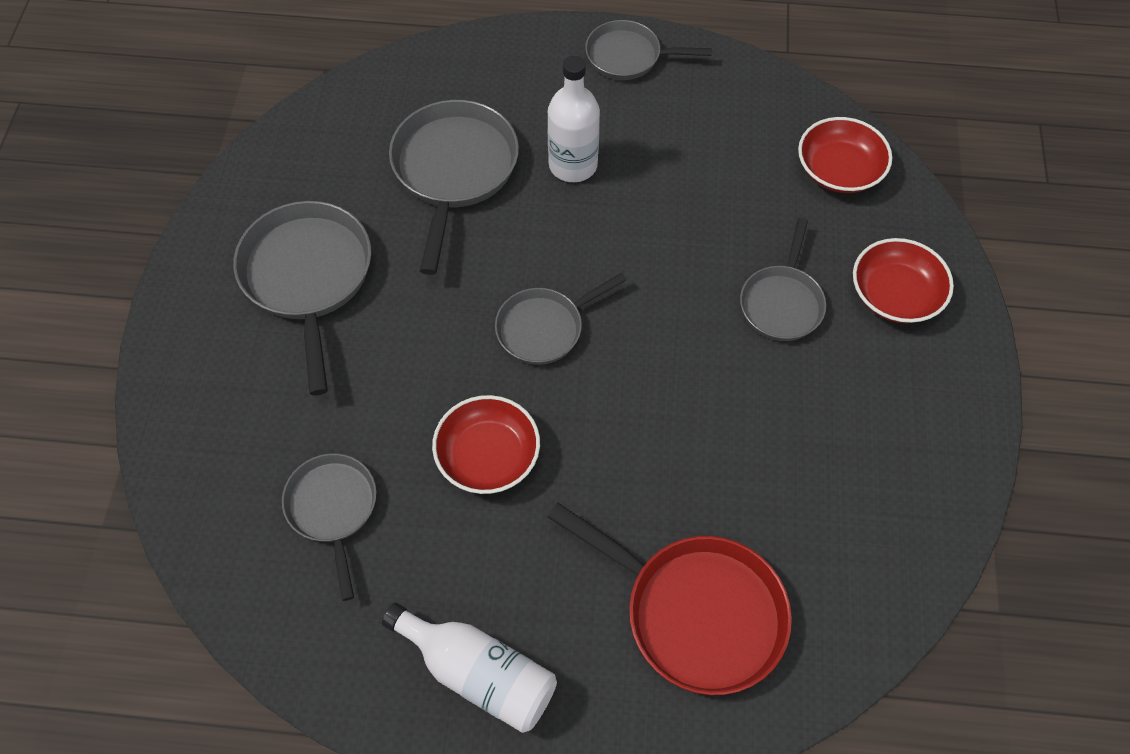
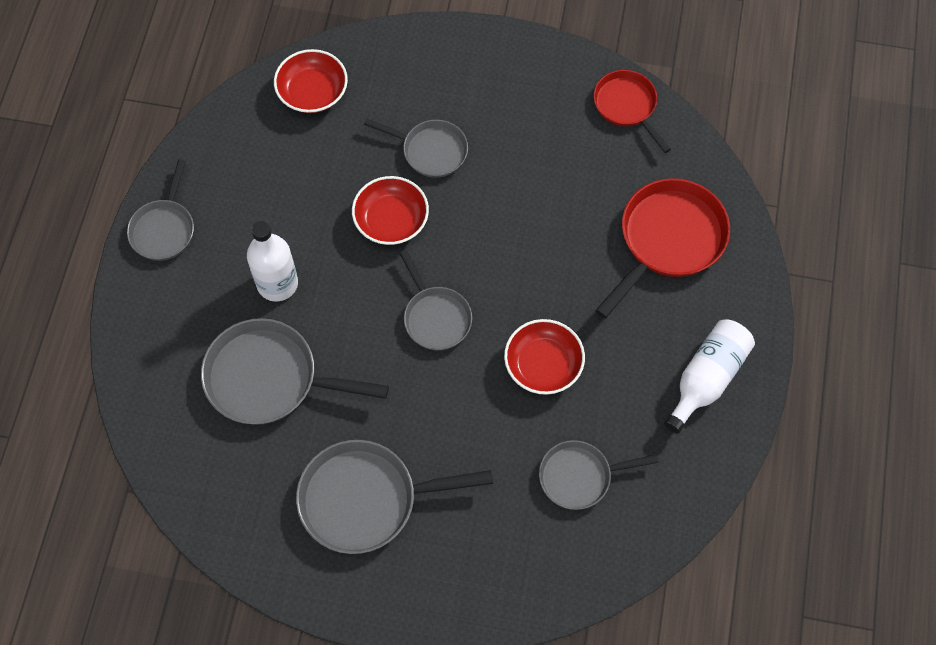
camera: 85 degrees left, 5 degrees up
red bowl [853,238,954,323] -> red bowl moved to [352,176,429,245]
none -> red pan [594,70,671,153]

